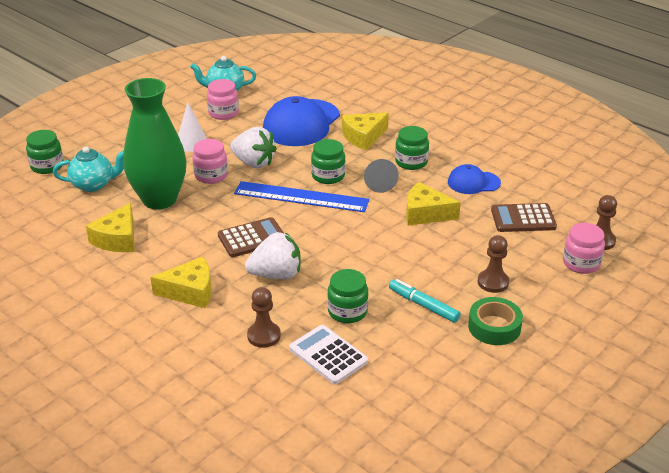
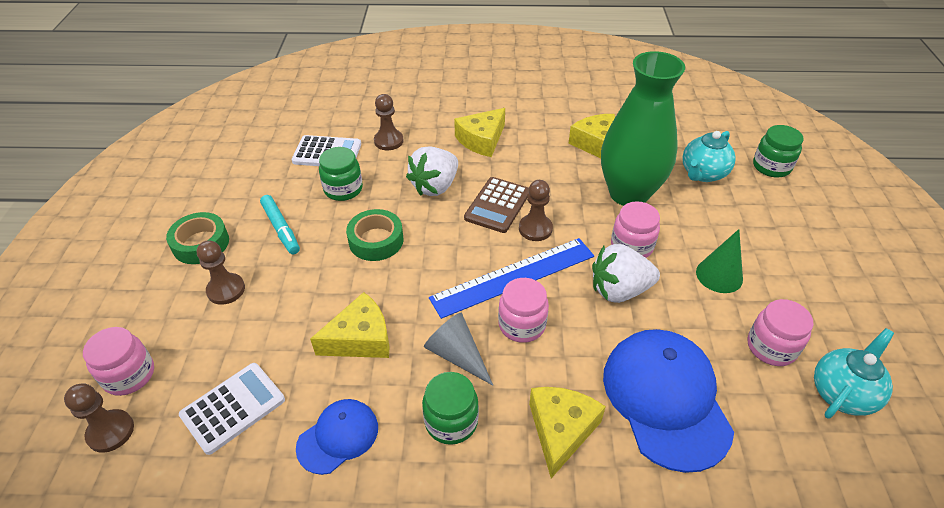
camera: 140 degrees right, 10 degrees up
white cone [178,102,207,152] -> green cone [696,229,743,293]
green jar [311,139,345,184] -> pink jar [498,278,549,343]
turquoise marker [389,279,461,323] -> turquoise marker turned 60 degrees clockwise [260,195,300,254]
brown calculator [491,203,557,232] -> white calculator [179,363,285,455]
none -> green tape [346,209,404,261]
none -> brown pawn [519,180,553,241]

